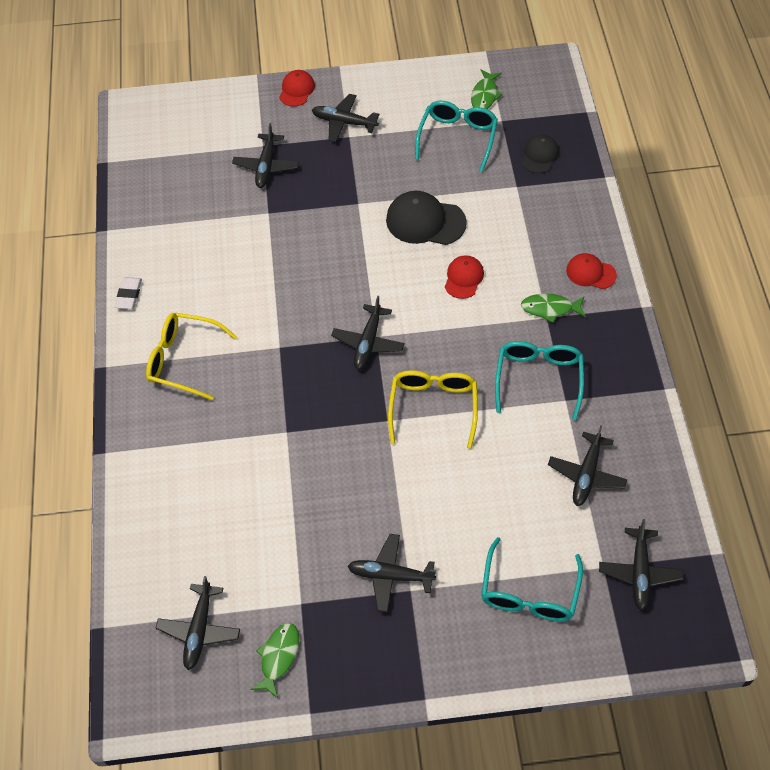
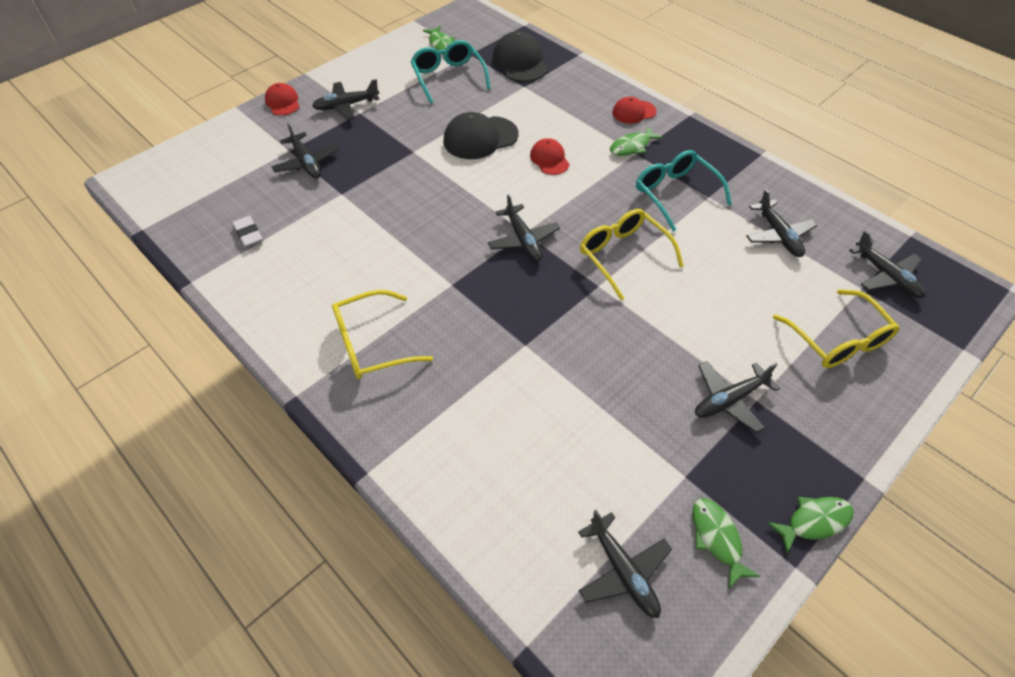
camera: 40 degrees left, 5 degrees down
white eraser [115,277,142,309] -> white eraser moved to [232,216,263,247]
turquoise glasses [481,537,583,622] -> yellow glasses [773,289,900,368]
black cap [522,135,559,173] -> black cap [493,31,548,82], size x1.66
none -> green fish [767,497,853,554]

